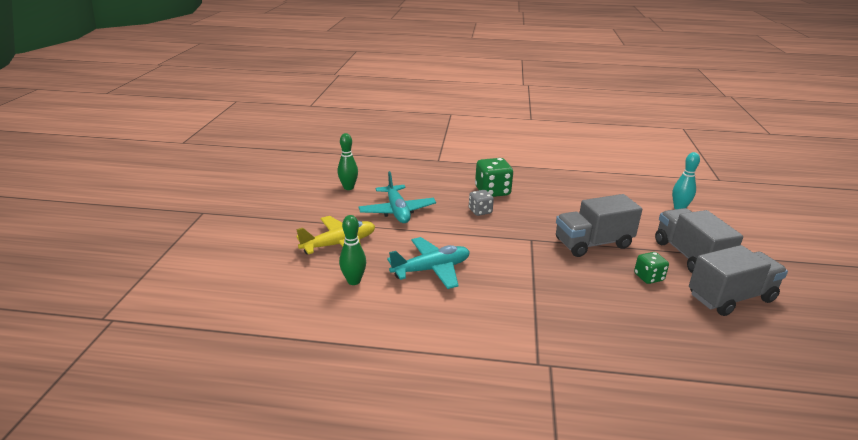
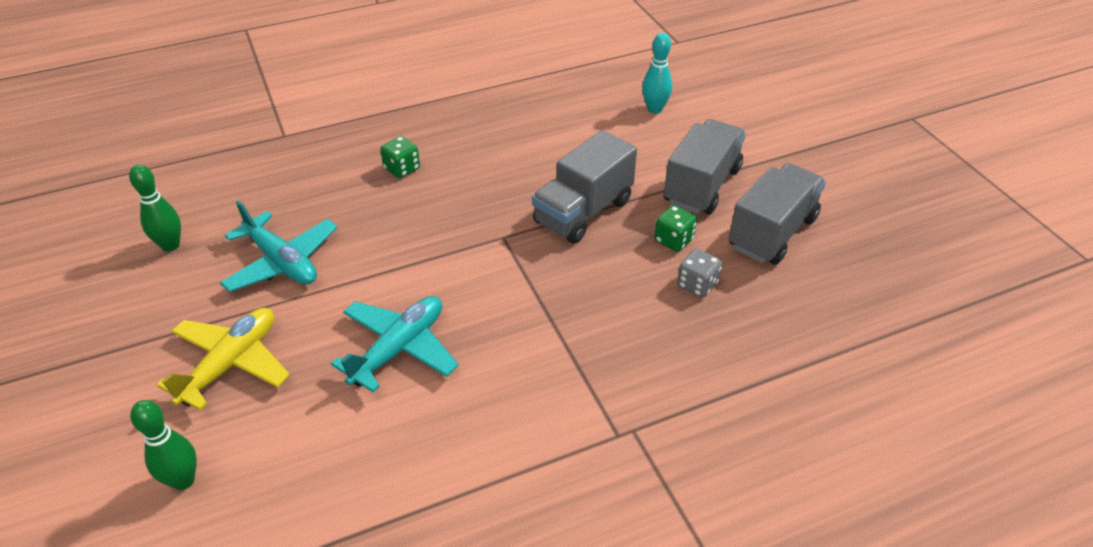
camera: 30 degrees left, 15 degrees up
green bowling pin [339,215,366,285] -> green bowling pin moved to [130,400,197,490]
grey dice [469,190,494,216] -> grey dice moved to [677,248,722,298]
green dice [475,158,513,197] -> green dice [380,136,420,178], size x0.60
grey truck [655,208,743,273] -> grey truck turned 75 degrees clockwise [664,119,746,214]

